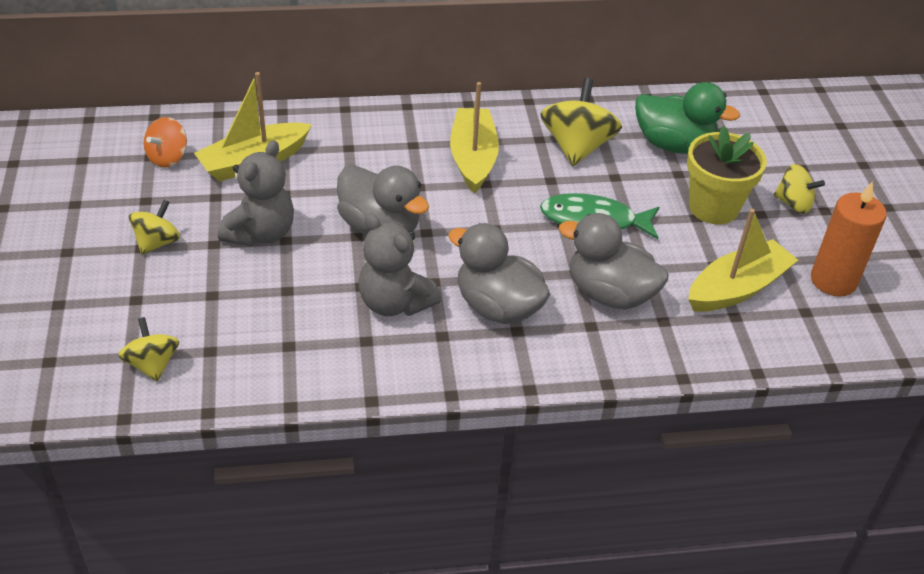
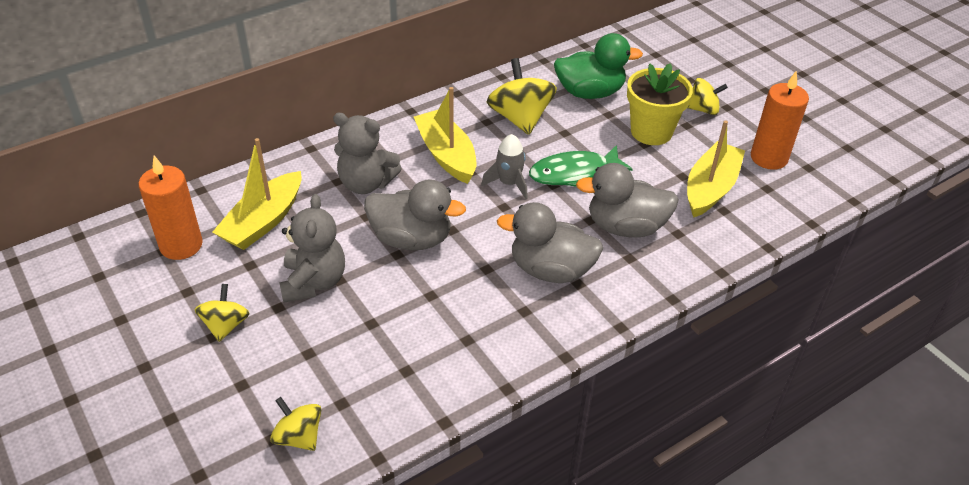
camera: 25 degrees left, 0 degrees up
orange spinning top [144,117,187,168] -> orange candle [138,156,203,260]
grey teddy bear [359,213,441,316] -> grey teddy bear moved to [333,113,402,194]
none -> grey rocket [481,134,528,199]

